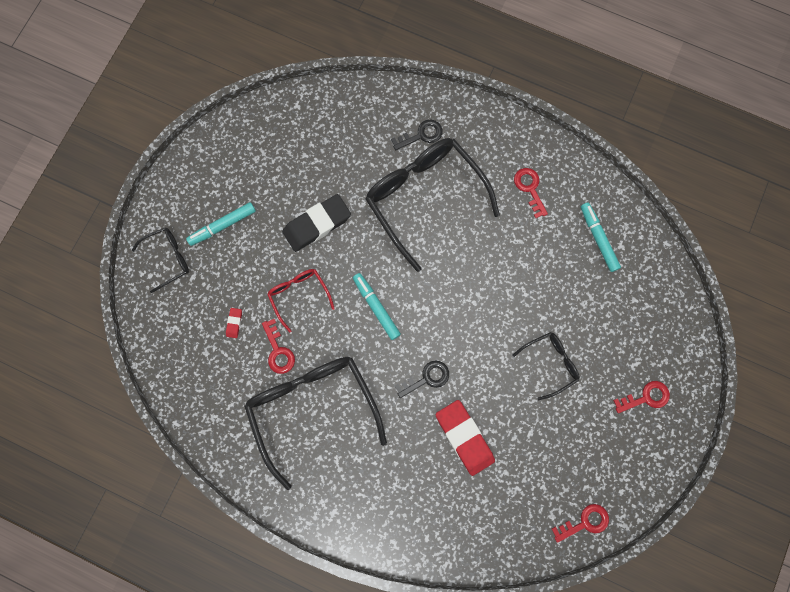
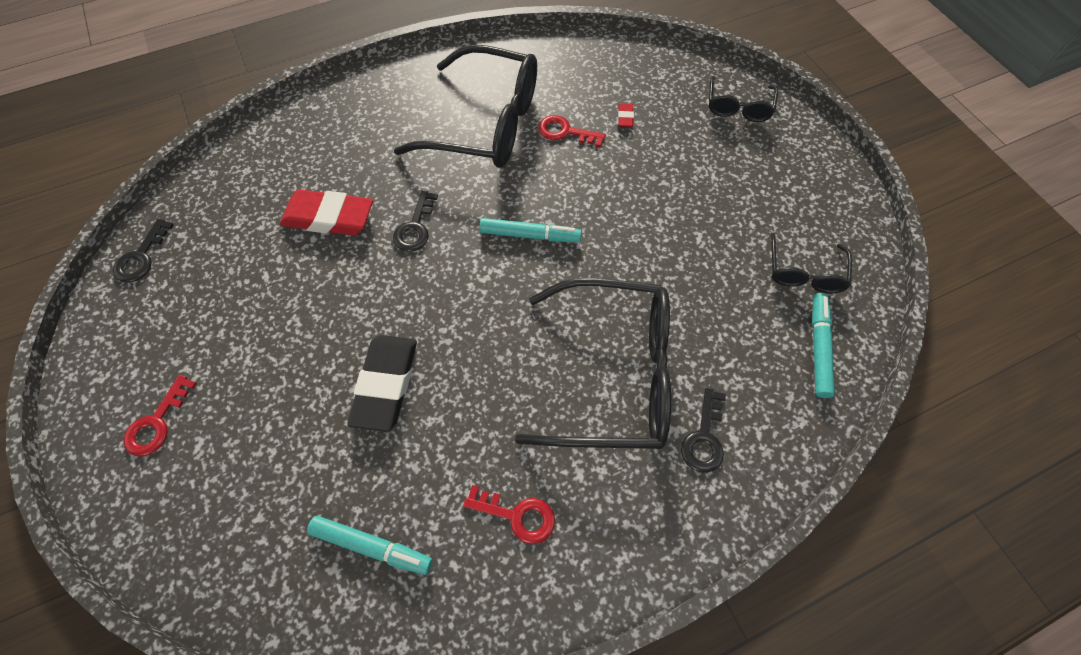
camera: 130 degrees right, 15 degrees down
turquoise marker [186,202,256,246] -> turquoise marker moved to [812,293,835,398]
red eraser [226,308,242,338] -> red eraser turned 45 degrees clockwise [618,103,634,127]
red glasses [267,269,335,332] -> none
black eraser [282,194,351,252] -> black eraser moved to [347,335,417,432]
black glasses [512,332,580,401] -> black glasses moved to [771,233,852,293]
red key [552,504,609,543] -> black key [113,219,174,283]

